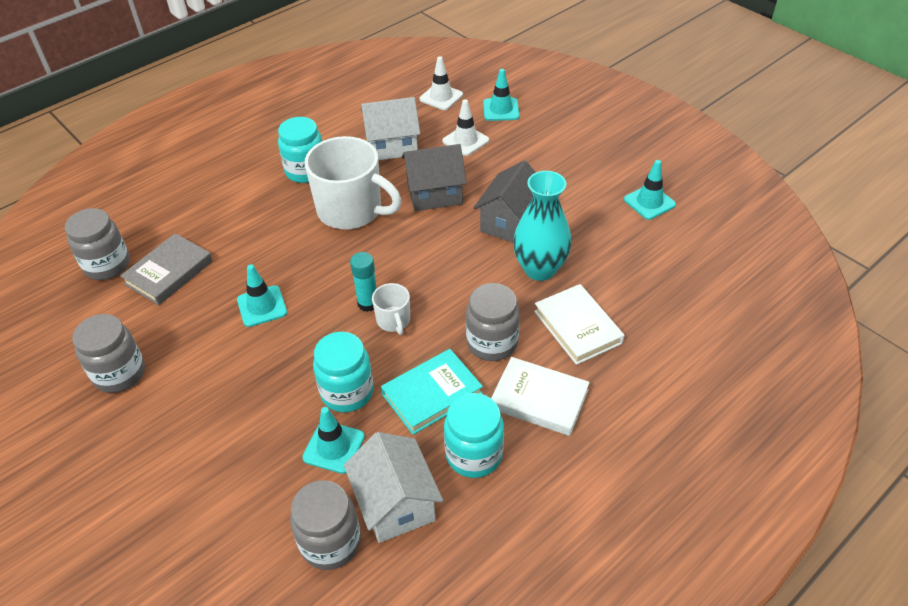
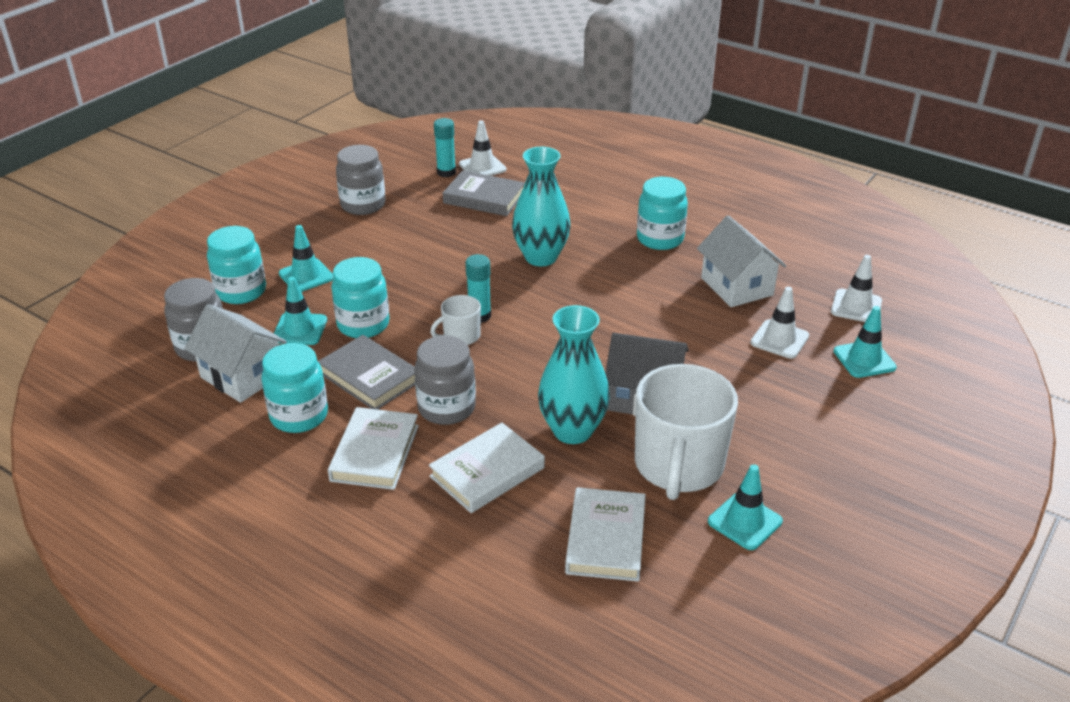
camera: 75 degrees right, 10 degrees down
grey jar [65,208,130,280] -> white traffic cone [459,120,506,176]
turquoise traffic cone [237,264,287,327] -> turquoise traffic cone moved to [279,225,333,292]
white mug [305,136,401,230] -> white mug moved to [635,364,738,500]
white house [344,432,443,543] -> white house turned 75 degrees clockwise [184,304,287,403]
turquoise book [381,349,483,435] -> grey book [318,335,415,409]
grey house [401,144,467,211] -> none
none -> turquoise jar [207,226,266,304]
none -> turquoise glue stick [434,118,456,177]
none -> turquoise vase [512,147,571,266]
none -> white book [565,487,646,582]

